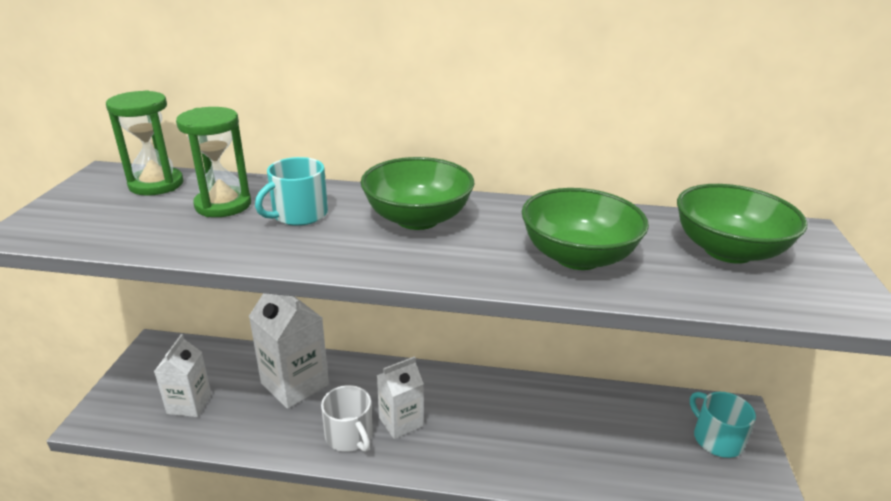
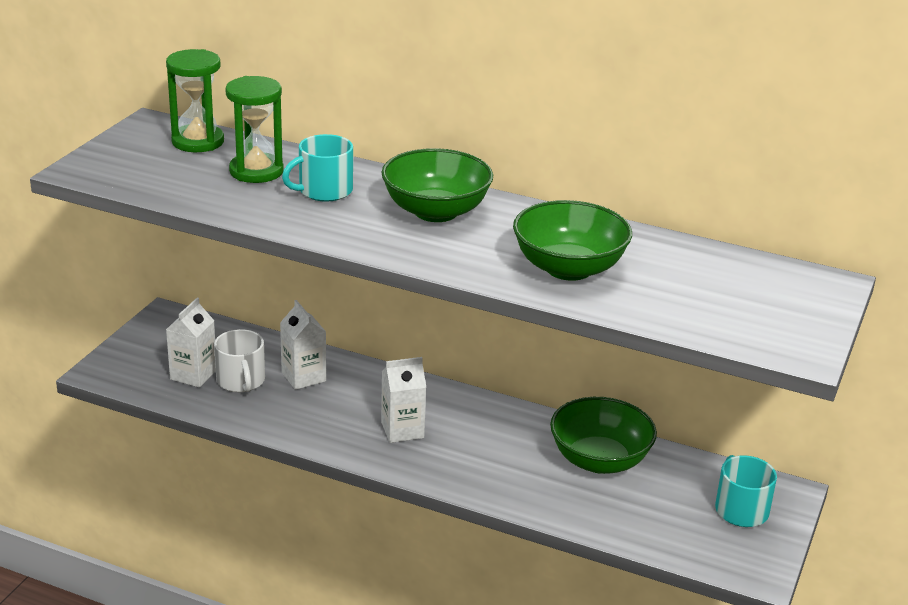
camera: 15 degrees right, 0 degrees up
white carton [249,293,329,409] -> white carton [280,300,326,390], size x0.63
white mug [321,385,373,452] -> white mug moved to [214,329,265,392]
green bowl [677,184,808,264] -> green bowl moved to [550,397,657,474]

